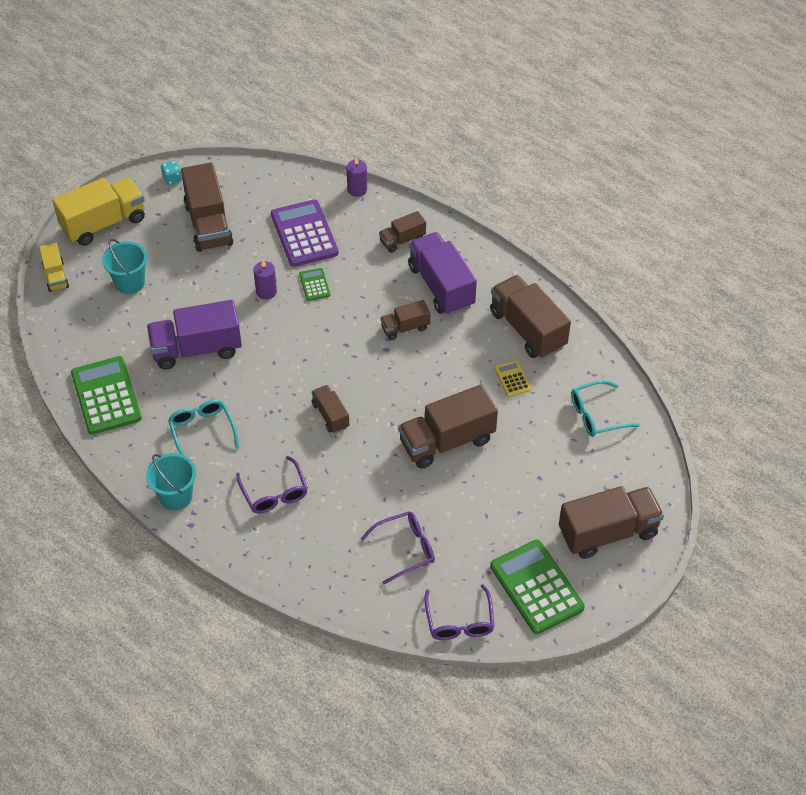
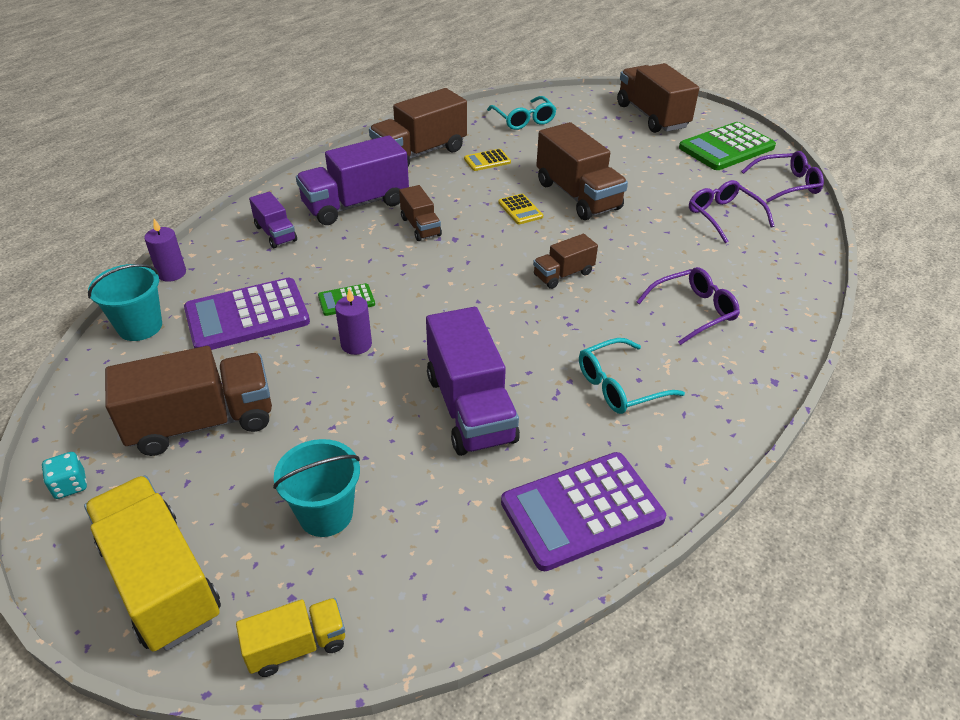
camera: 95 degrees left, 10 degrees down
green calculator [71,356,142,435] -> purple calculator [501,452,666,571]
turquoise bucket [146,453,196,510] -> turquoise bucket moved to [88,264,162,341]
brown truck [379,211,426,253] -> purple truck [249,192,297,248]
none -> yellow calculator [498,194,543,225]

